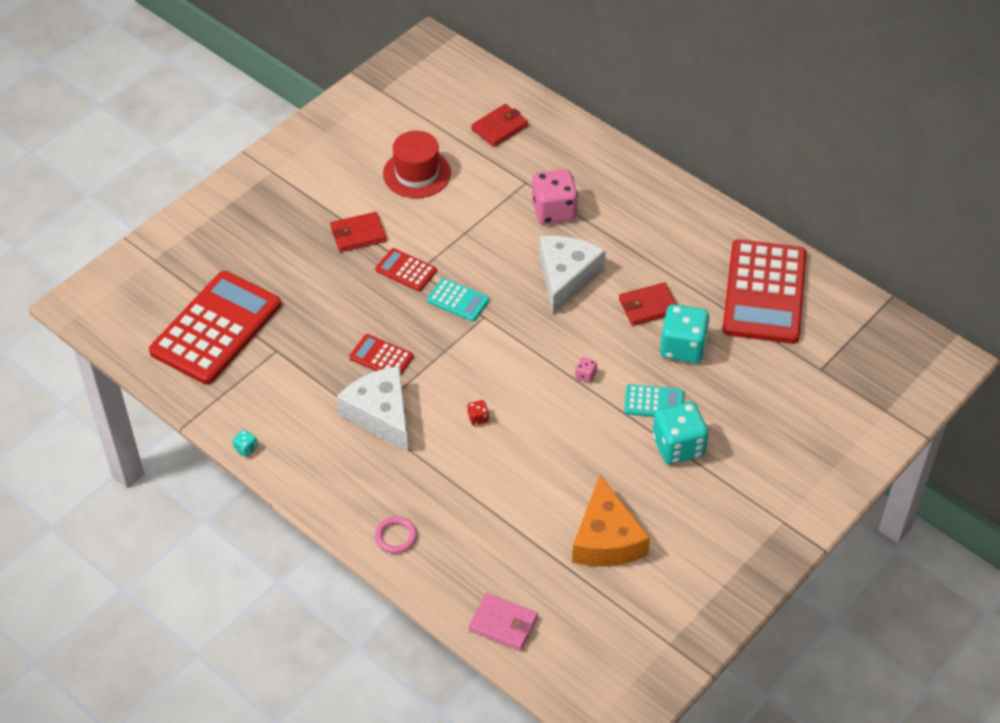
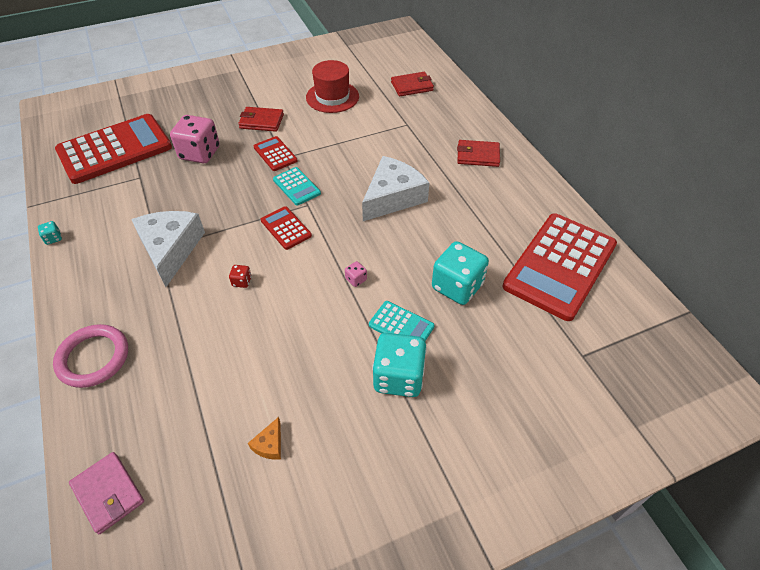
camera: 25 degrees right, 0 degrees up
red calculator [349,334,414,374] -> red calculator moved to [261,206,312,250]
pink ring [375,516,417,553] -> pink ring [53,324,128,388], size x1.70
pink dice [532,169,578,224] -> pink dice moved to [170,115,220,163]
orange cheese [572,475,650,567] -> orange cheese [248,417,281,460], size x0.40
red wallet [619,282,677,326] -> red wallet moved to [457,140,500,167]

